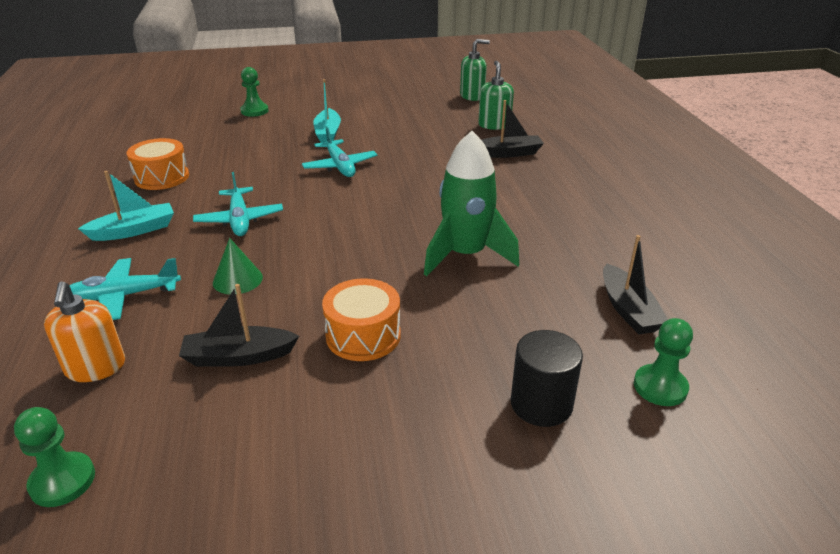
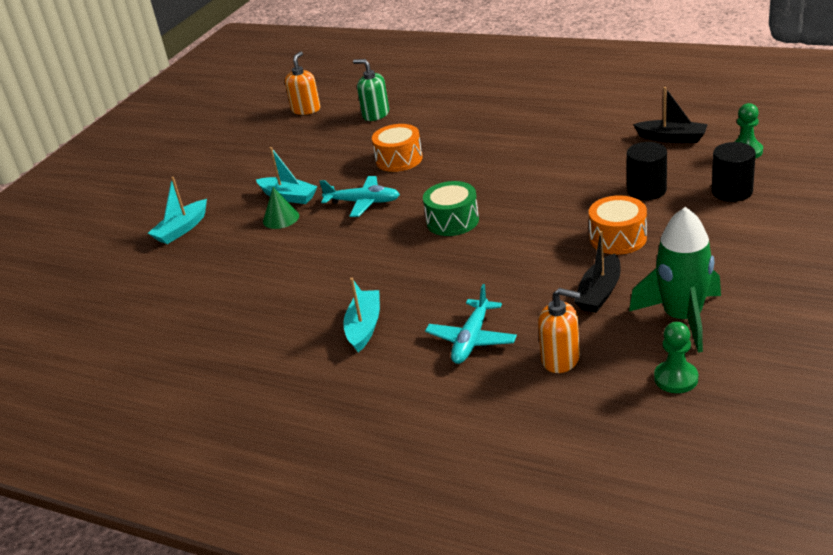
camera: 50 degrees left, 0 degrees up
orange drum [126,138,189,190] -> orange drum moved to [372,124,423,172]
turquoise plane [193,172,283,236] -> none
green cone [213,238,263,294] -> green cone moved to [263,187,299,229]
green pawn [240,67,269,117] -> turquoise boat [148,177,207,244]
green rocket [424,131,519,276] -> green rocket moved to [629,207,721,353]
green soap dispenser [460,39,490,101] -> orange soap dispenser [285,52,320,115]
black boat [482,100,544,158] -> none
none -> green drum [423,181,479,236]
none -> black cylinder [627,142,667,200]

